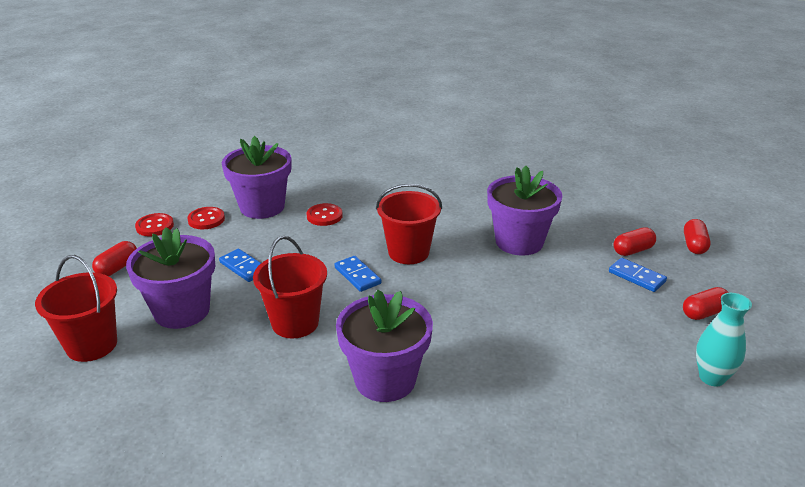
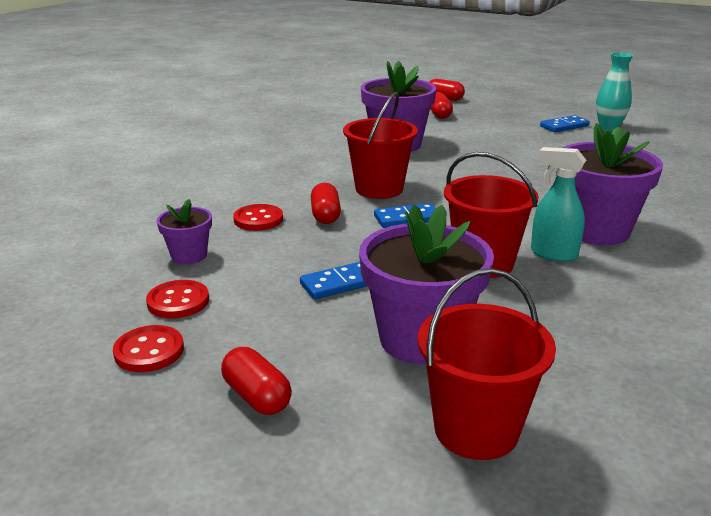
camera: 70 degrees left, 5 degrees down
purple flower pot [222,136,291,219] -> purple flower pot [157,199,212,264], size x0.51
blue domino [609,258,667,292] -> blue domino moved to [540,115,590,132]
red capsule [683,287,729,320] -> red capsule moved to [311,183,341,224]
none -> turquoise spray bottle [531,147,586,262]

